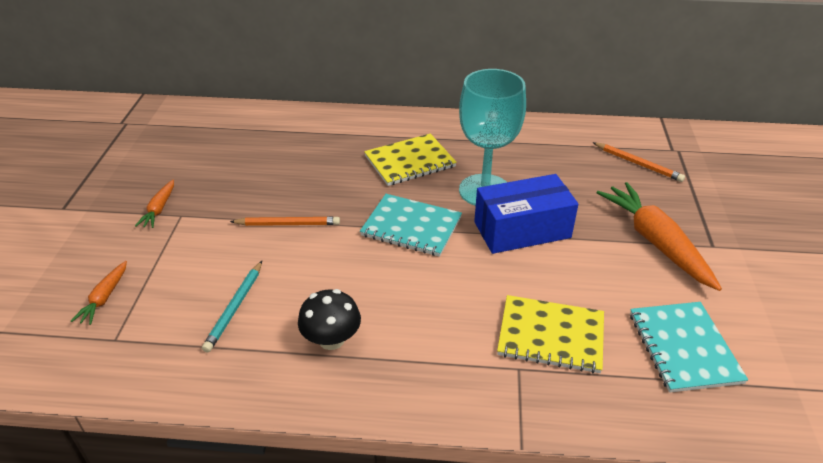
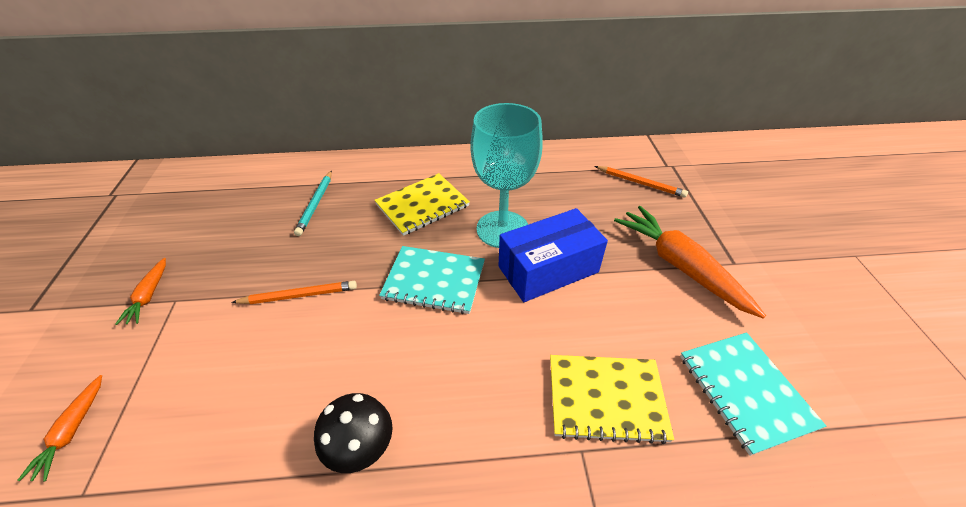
camera: 10 degrees left, 5 degrees up
turquoise pencil [202,261,262,352] -> turquoise pencil moved to [294,171,332,236]

